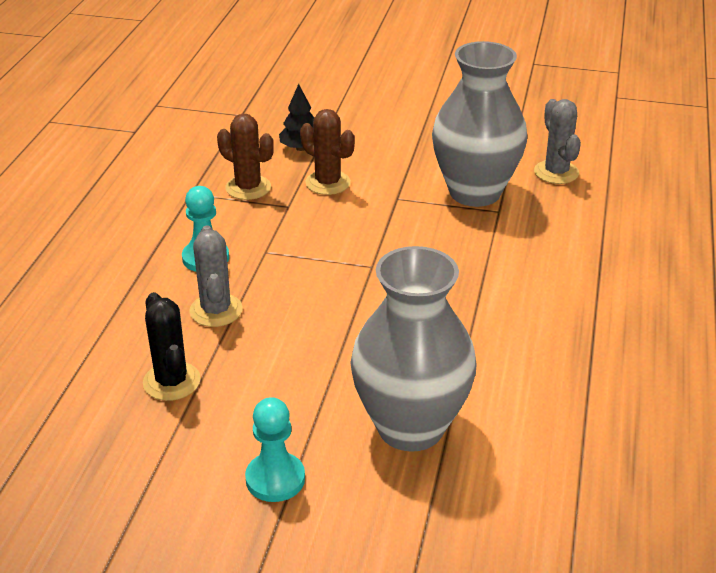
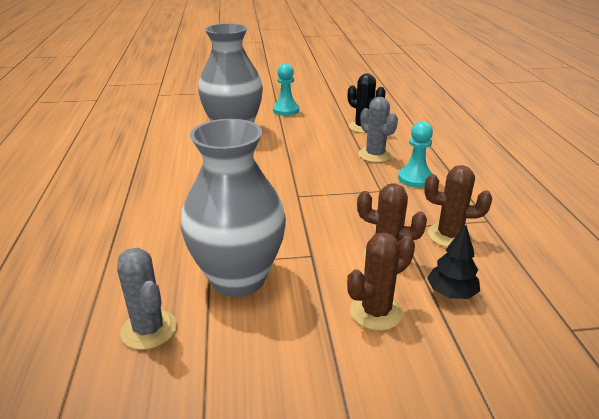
camera: 160 degrees right, 5 degrees down
none -> brown cactus [347,232,415,331]

